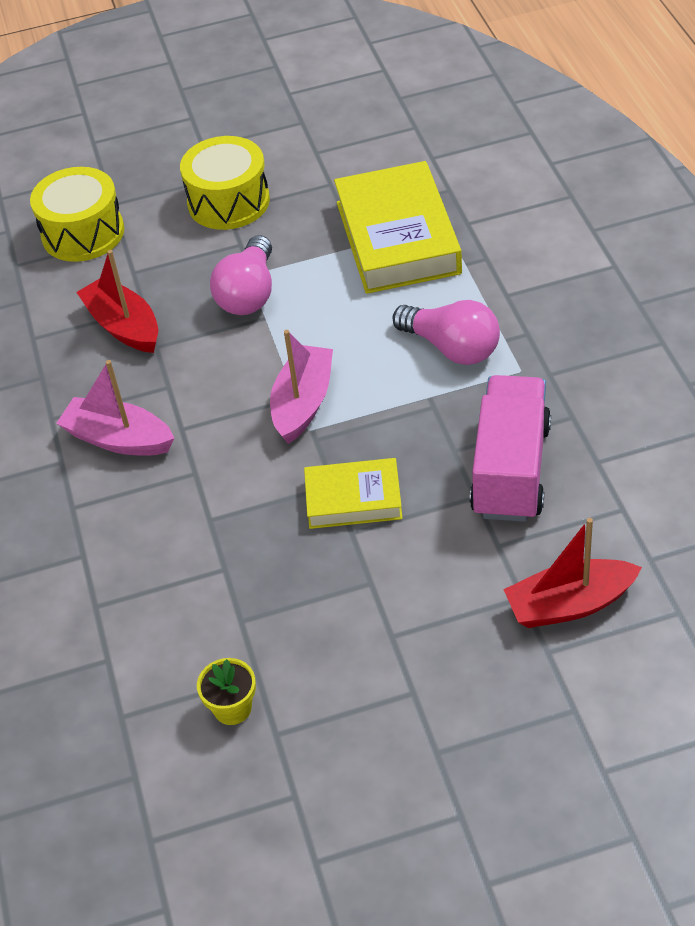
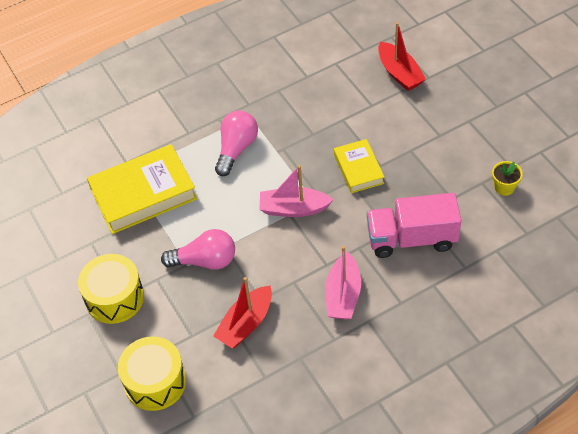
camera: 105 degrees left, 5 degrees up
pink truck [470,375,551,522] -> pink truck moved to [367,193,462,258]

